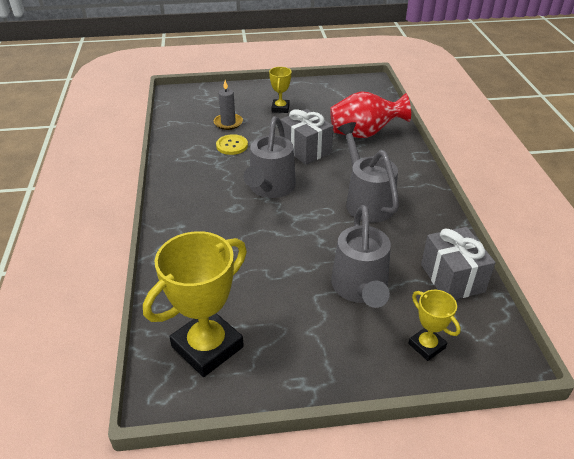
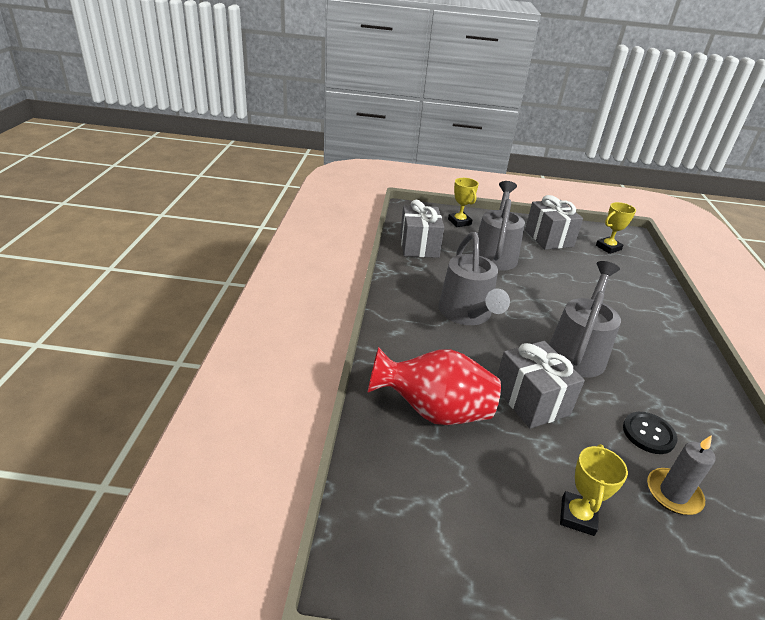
camera: 170 degrees left, 5 degrees down
yellow trophy [143,231,247,377] -> yellow trophy [596,202,636,254], size x0.52
yellow button [216,134,248,155] -> black button [623,412,677,454]
none -> grey gift [525,195,583,250]

